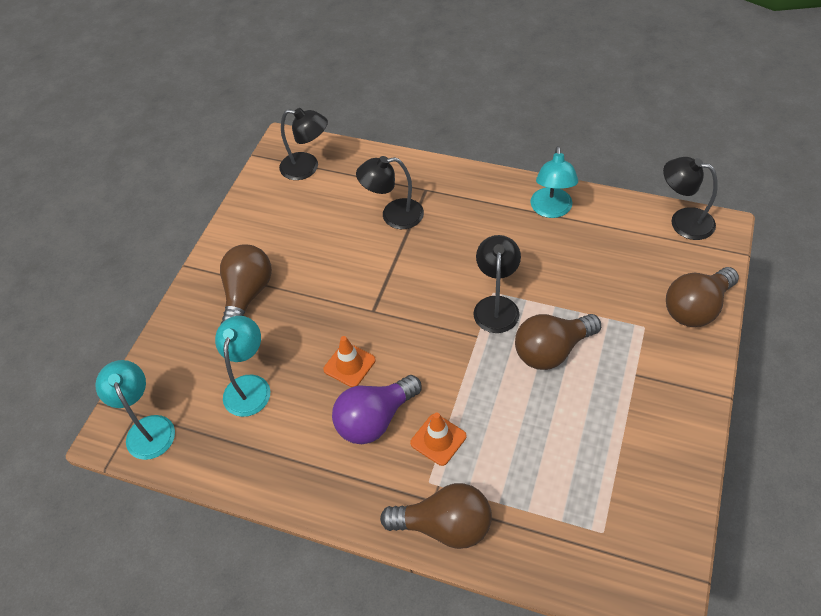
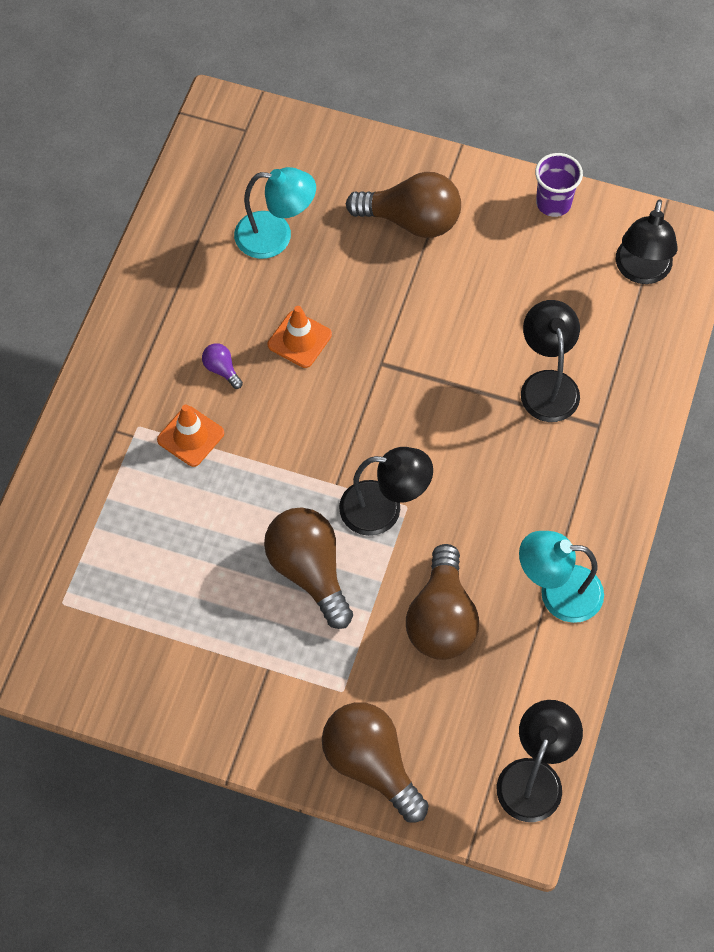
camera: 85 degrees right, 10 degrees up
turquoise lamp [96,360,175,460] -> none
purple light bulb [332,375,421,444] -> purple light bulb [202,343,243,389], size x0.43
brown light bulb [380,483,492,549] -> brown light bulb moved to [406,544,479,660]
none -> purple cup [535,153,583,217]

